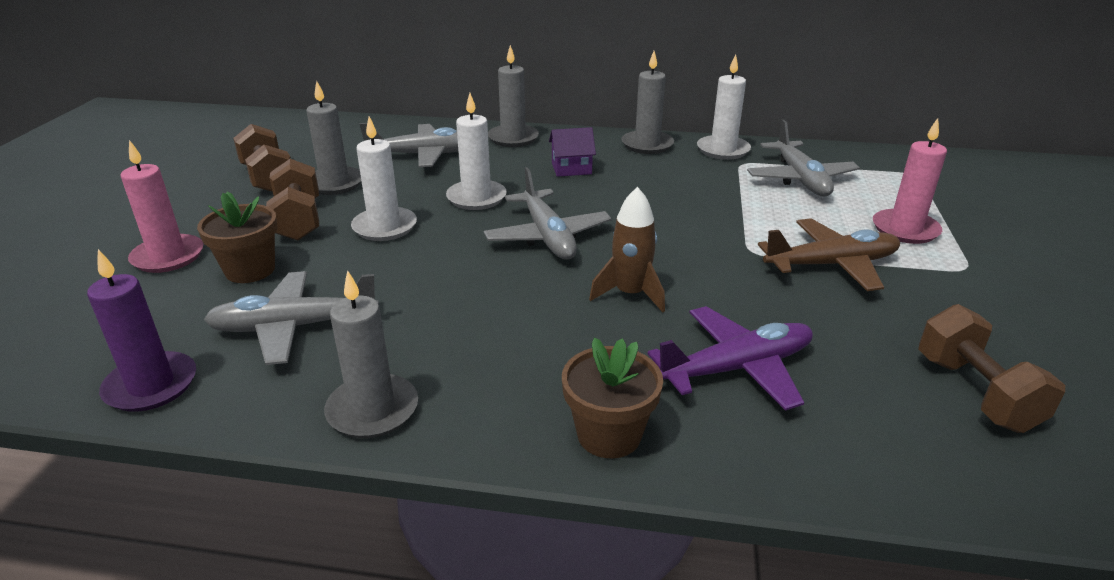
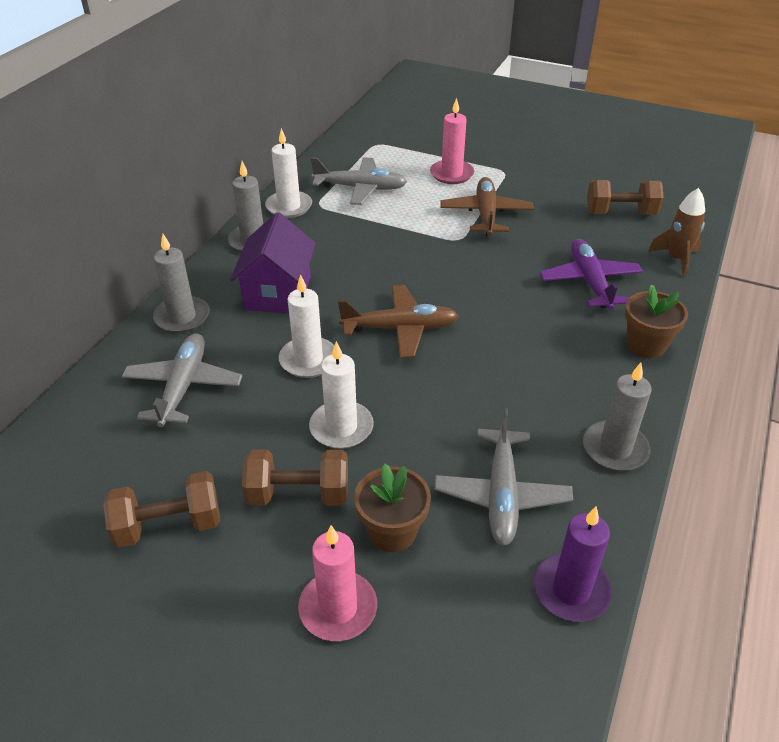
camera: 75 degrees left, 10 degrees up
grey candle [306,81,361,195] -> none
grey plane [484,167,612,260] -> brown plane [338,285,458,358]
purple house [549,127,596,177] -> purple house [230,212,316,313], size x1.79
brown rocket [589,187,665,312] -> brown rocket moved to [648,188,705,277]

